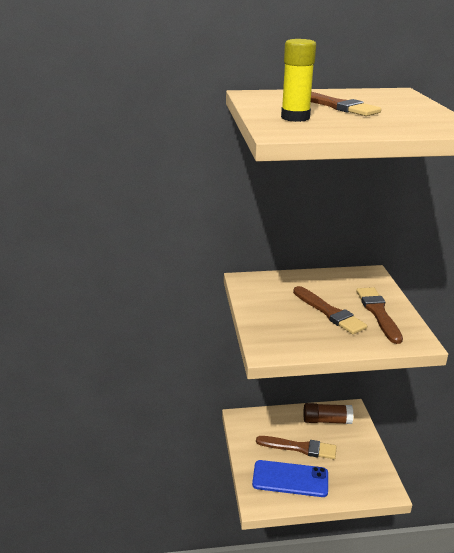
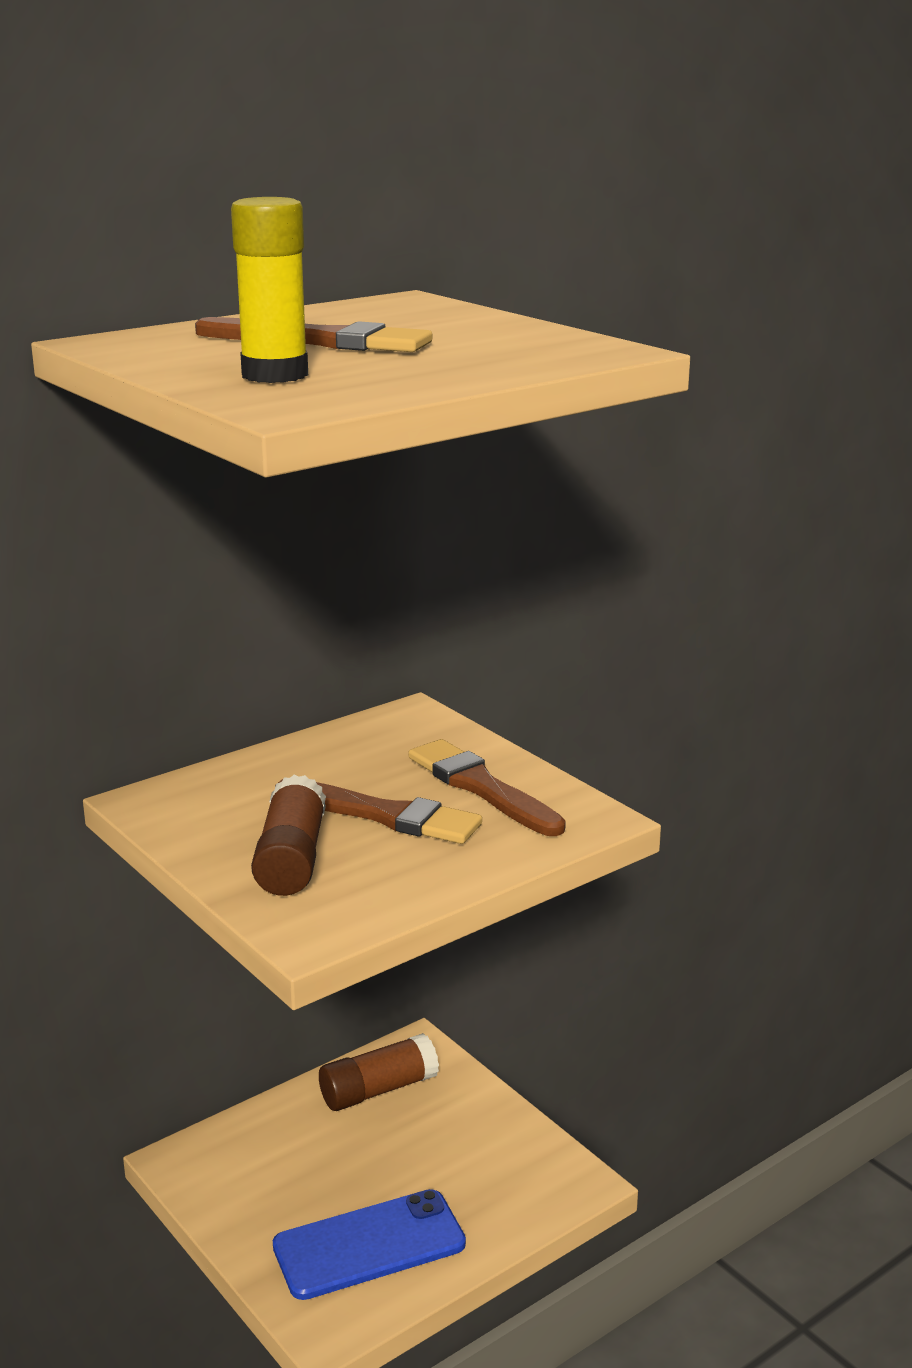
camera: 30 degrees left, 5 degrees down
brown brush [256,436,337,459] -> none
none -> brown glue stick [251,775,326,896]

